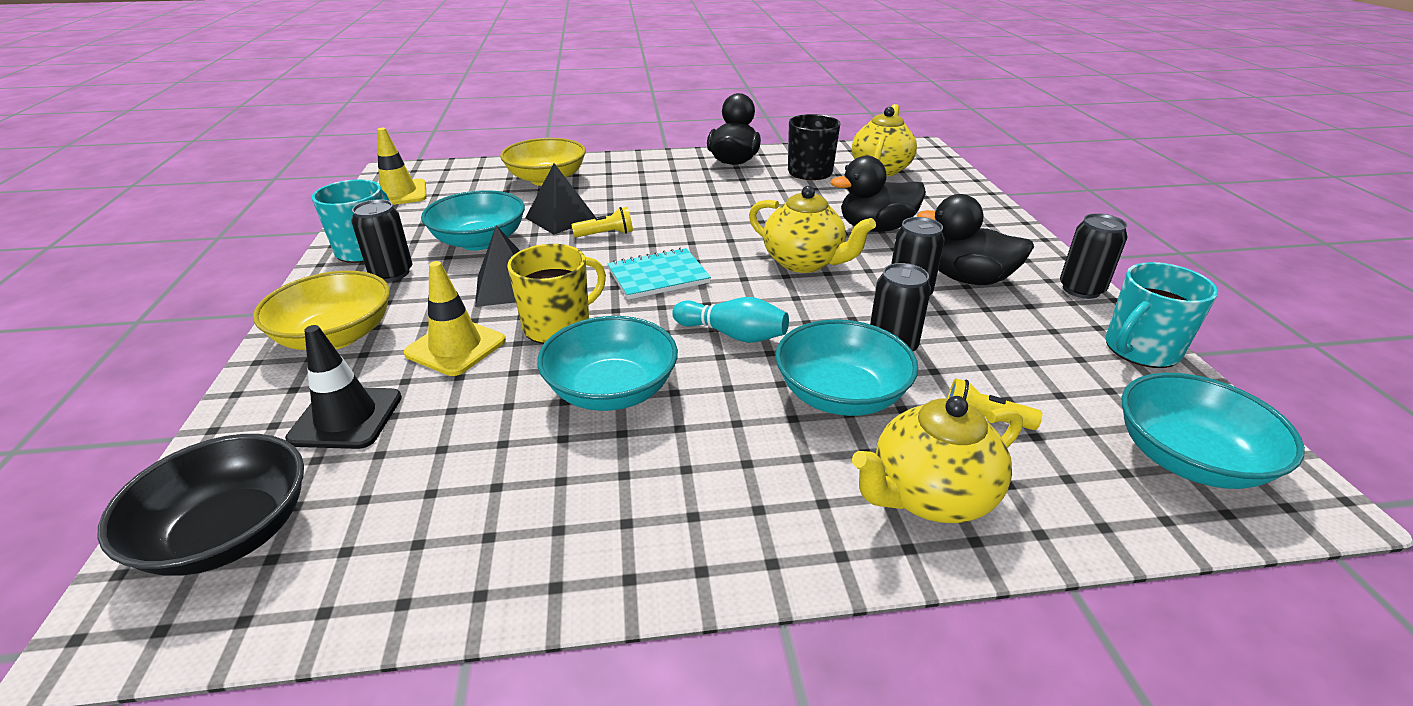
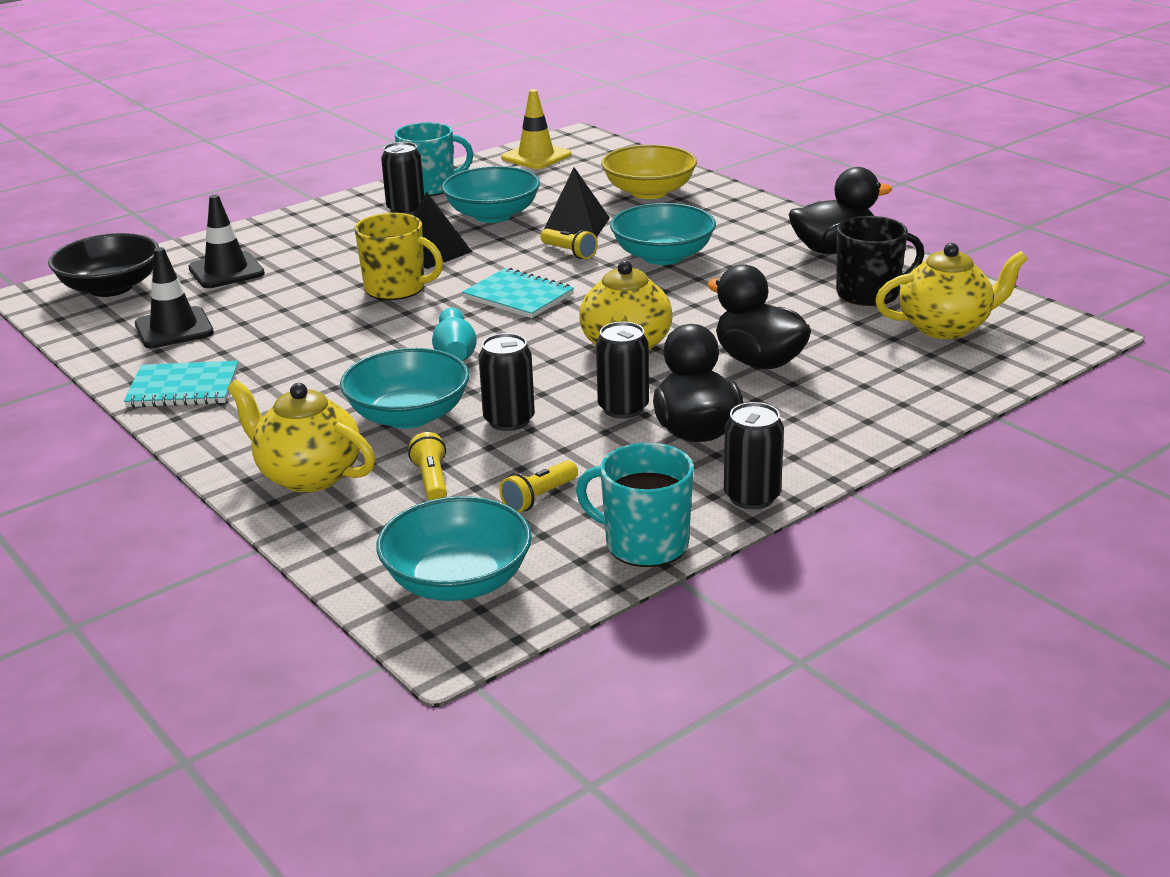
camera: 60 degrees right, 5 degrees down
yellow bowl [253,271,390,350] -> none
yellow traffic cone [403,261,506,376] -> none
turquoise bowl [537,316,678,411] -> turquoise bowl moved to [610,203,716,265]
none -> turquoise notebook [124,361,238,408]
none -> black traffic cone [135,247,214,348]
none -> yellow flashlight [499,460,578,513]

